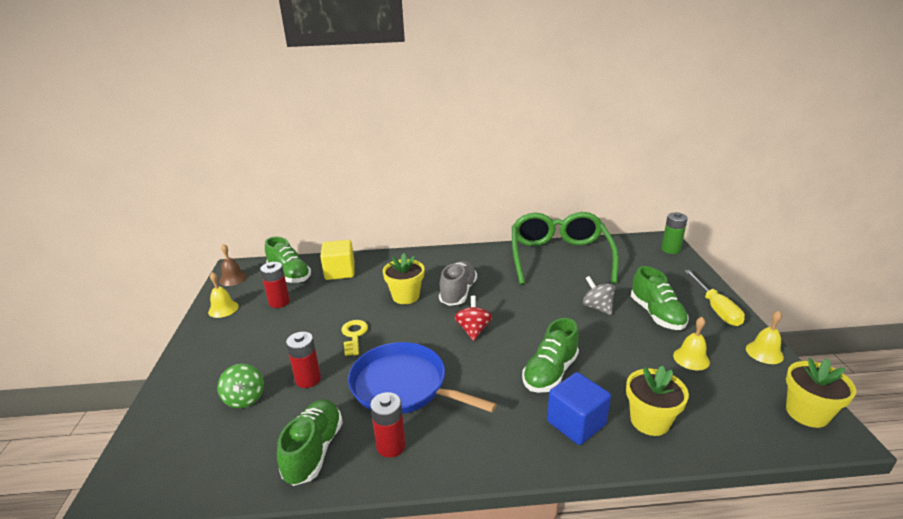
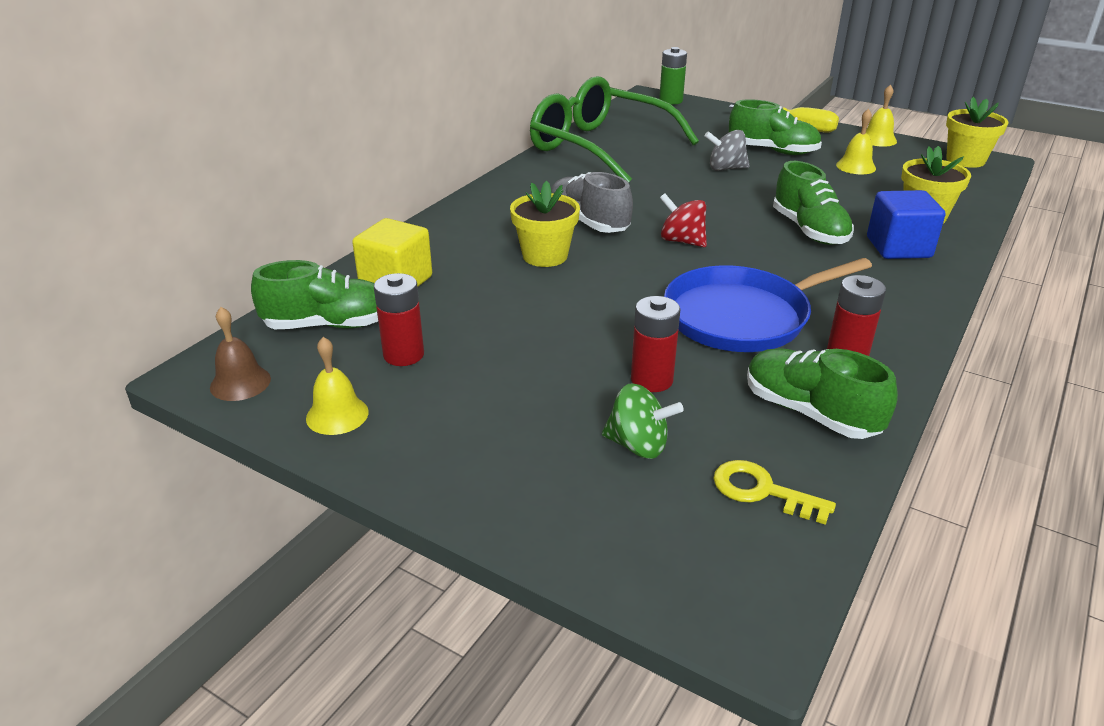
camera: 55 degrees left, 5 degrees up
yellow key [341,320,368,356] -> yellow key moved to [713,460,836,525]

